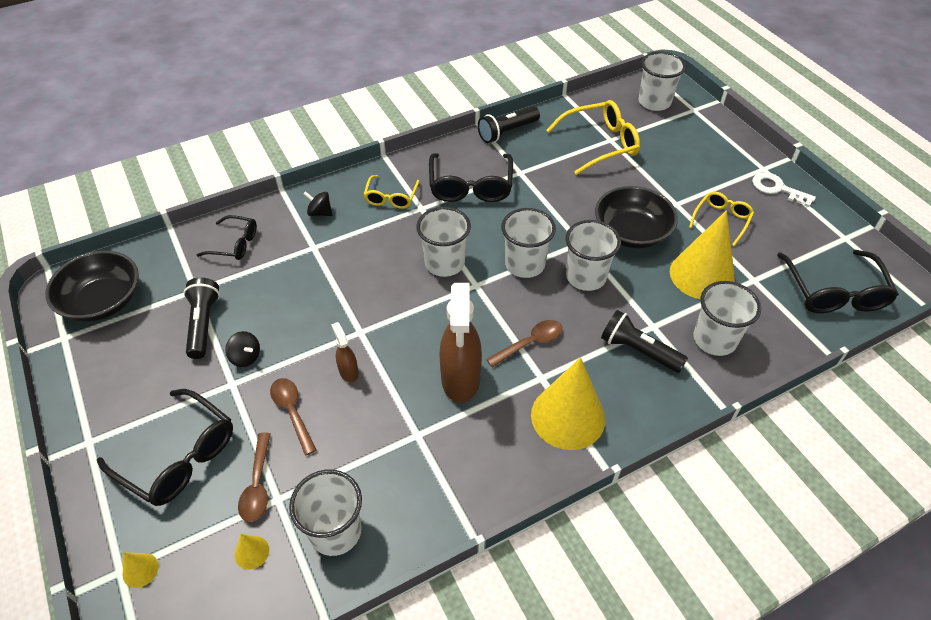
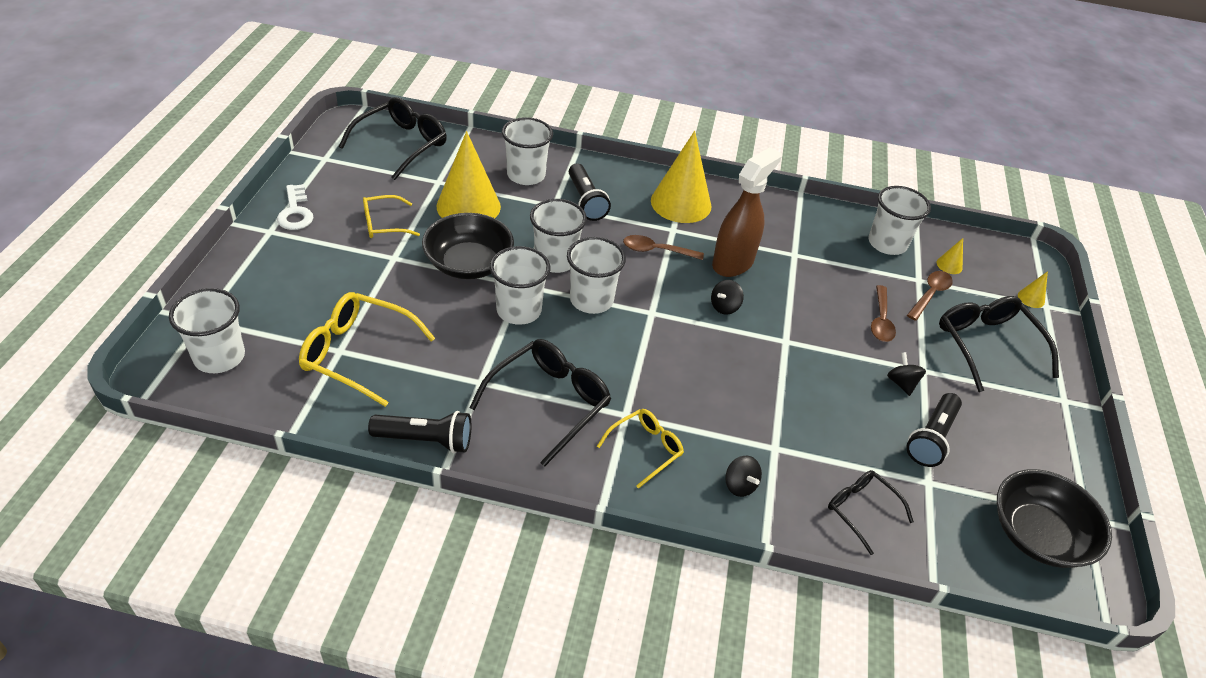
camera: 145 degrees left, 5 degrees down
brown spray bottle [331,322,359,382] -> none
white cup [417,207,471,277] -> white cup moved to [490,246,550,325]
none -> black spinning top [711,280,744,315]

